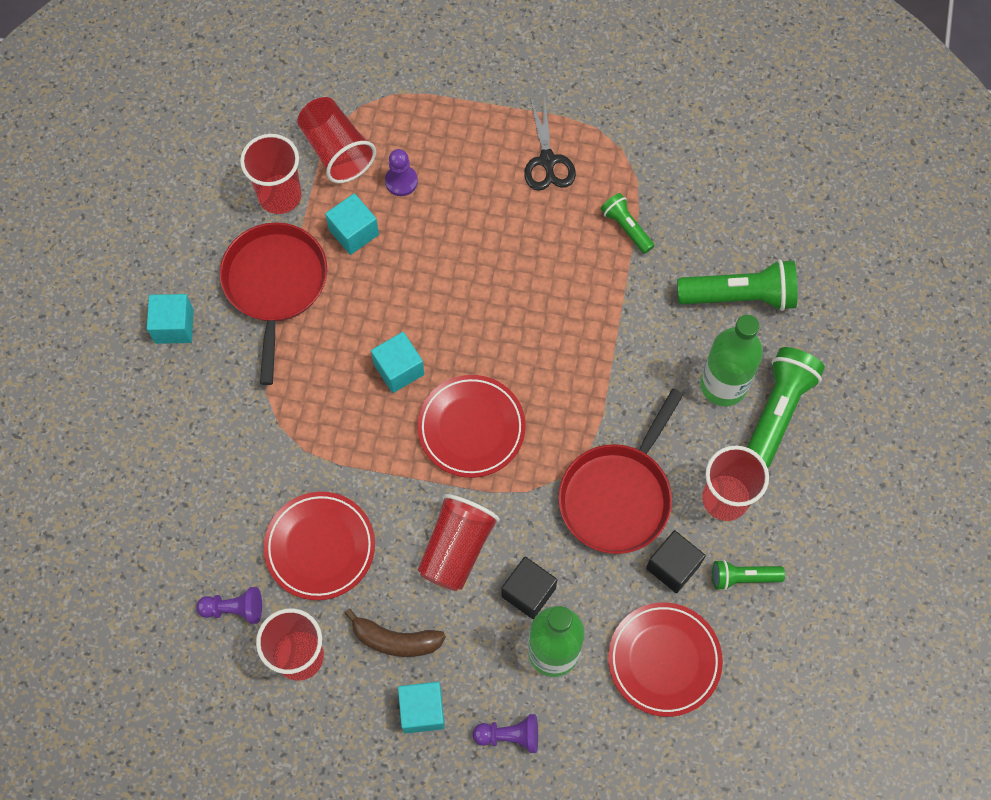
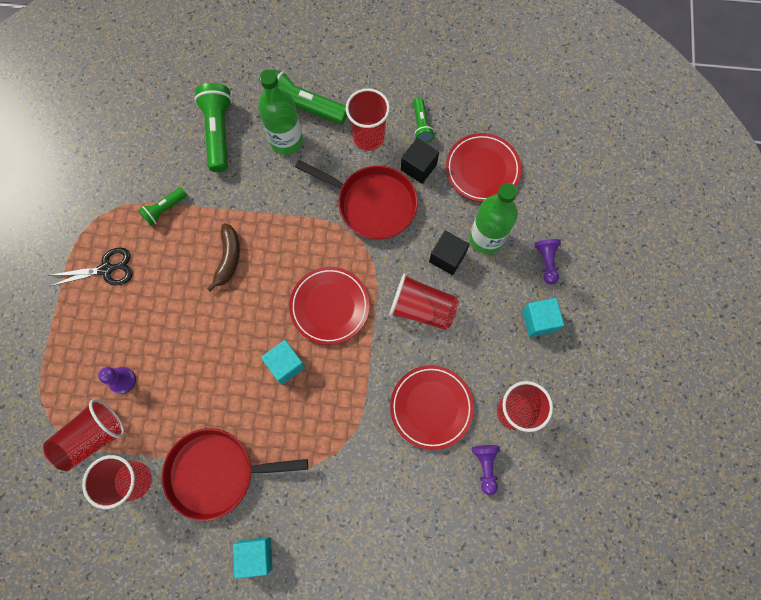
camera: 95 degrees left, 5 degrees up
turquoise cube [325,193,379,255] -> none
brown banana [344,609,446,657] -> brown banana moved to [207,223,240,291]

